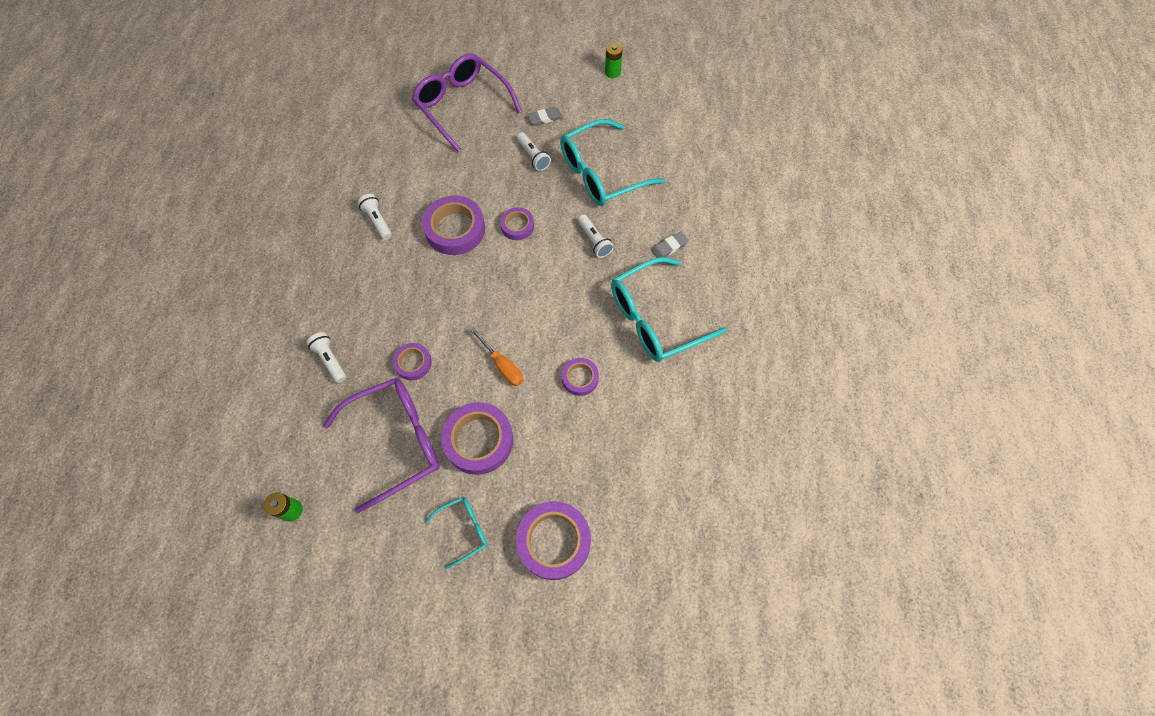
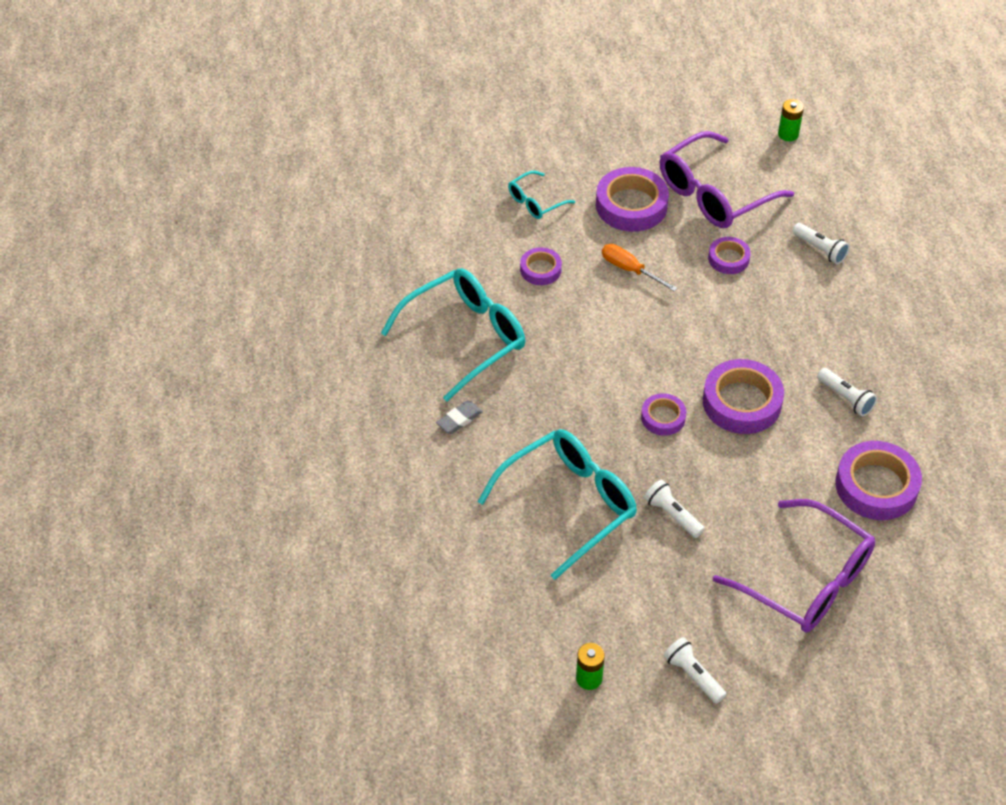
camera: 170 degrees right, 15 degrees down
turquoise glasses [425,497,488,569] -> turquoise glasses moved to [508,171,575,219]
purple tape [516,501,591,580] -> purple tape moved to [835,441,922,520]
grey eraser [528,107,562,126] -> none
white flashlight [578,214,614,258] -> white flashlight moved to [664,637,726,704]

